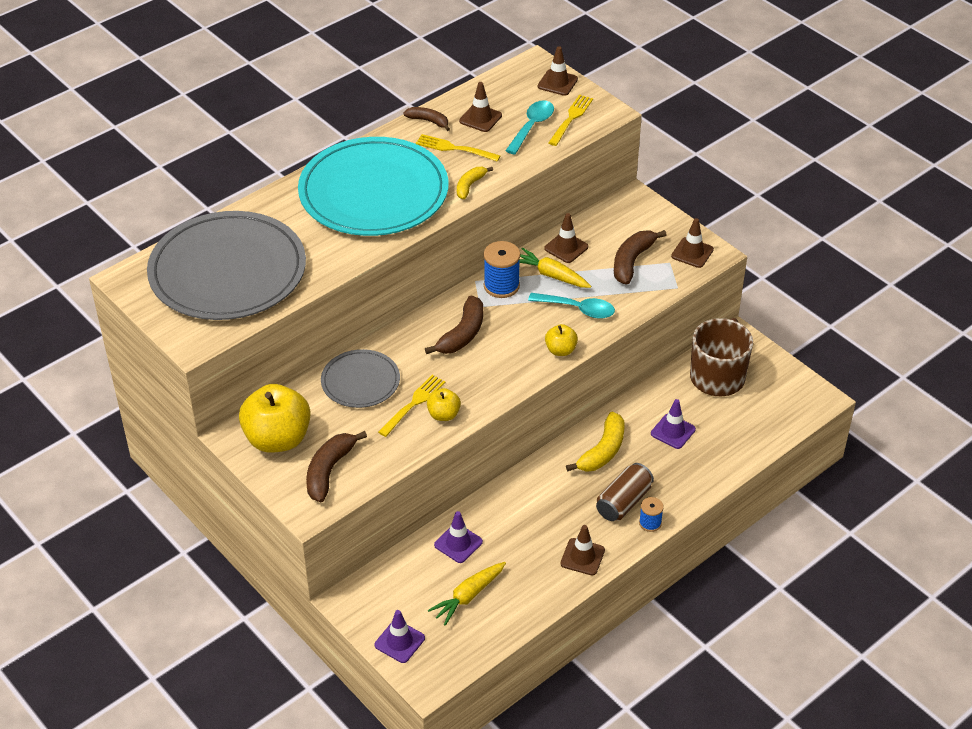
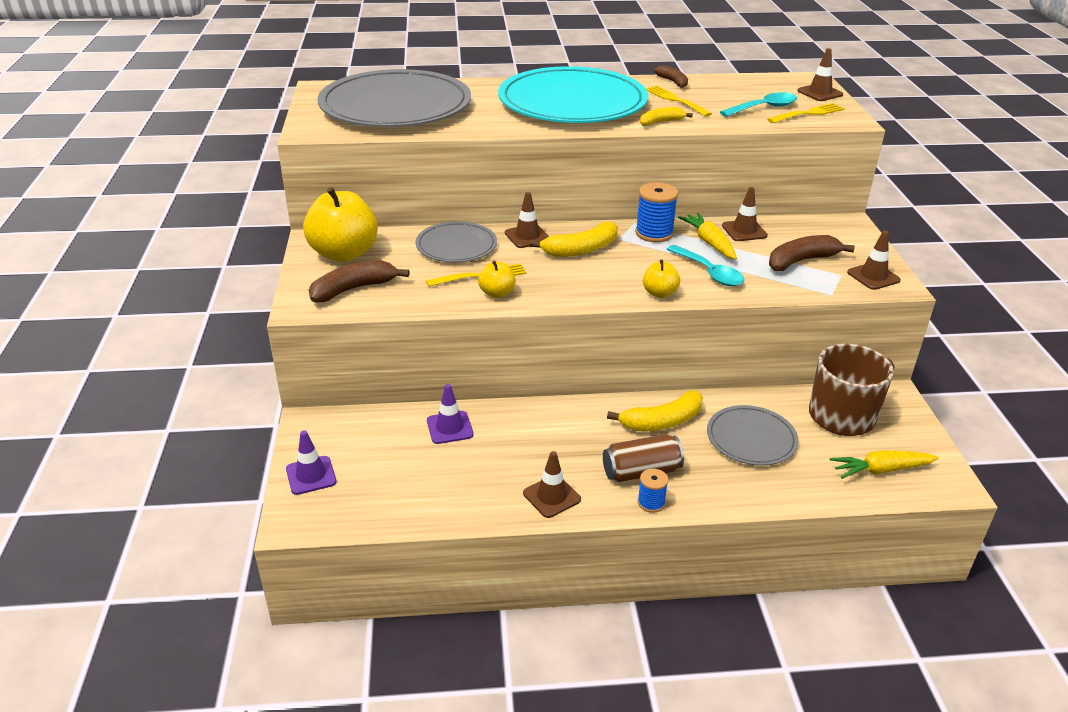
camera: 35 degrees right, 10 degrees down
brown banana [425,296,483,354] -> yellow banana [529,222,618,257]
yellow carrot [428,562,506,626] -> yellow carrot moved to [830,450,939,479]
brown traffic cone [459,82,502,132] -> brown traffic cone moved to [505,192,549,248]
purple traffic cone [651,399,696,449] -> grey plate [707,405,799,466]

